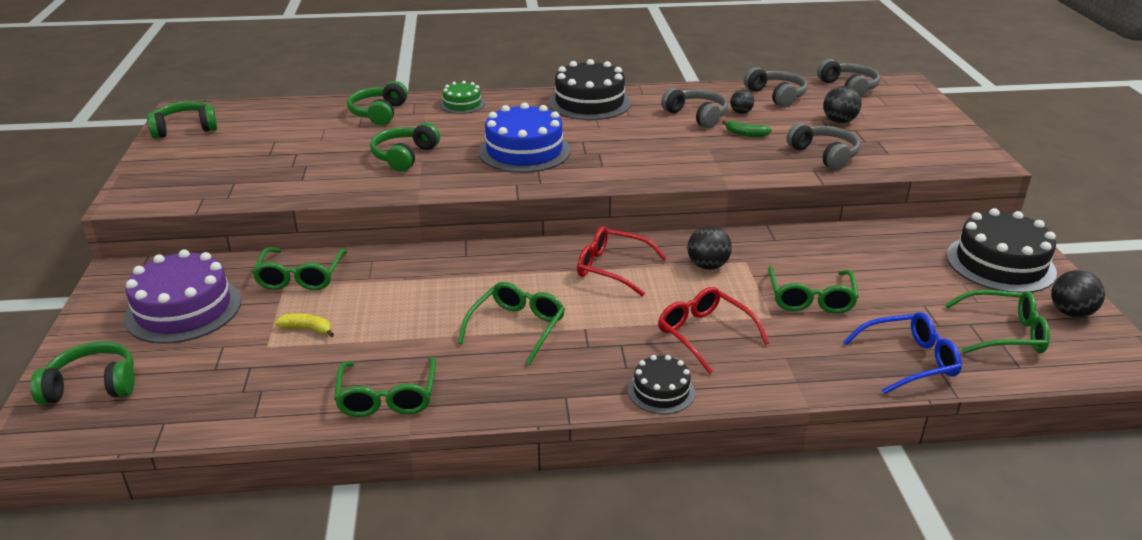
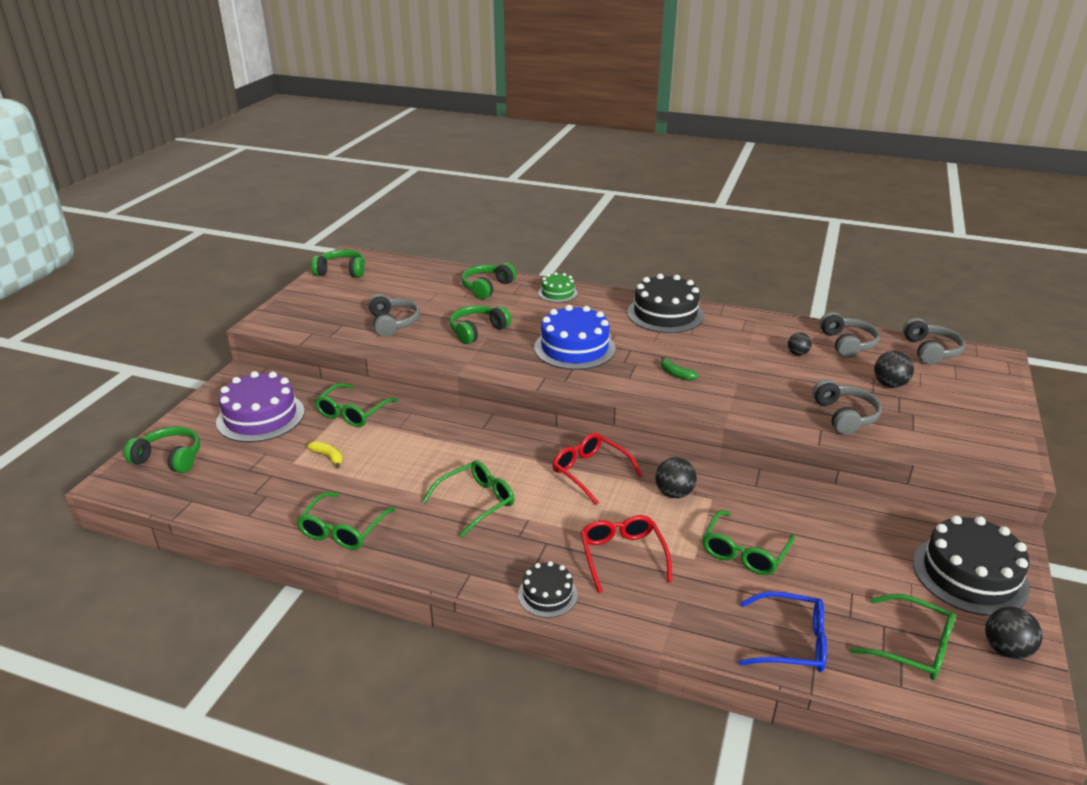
camera: 25 degrees right, 0 degrees up
grey headphones [661,88,728,128] -> grey headphones moved to [368,294,420,337]
green banana [722,120,772,137] -> green banana moved to [661,356,699,381]

